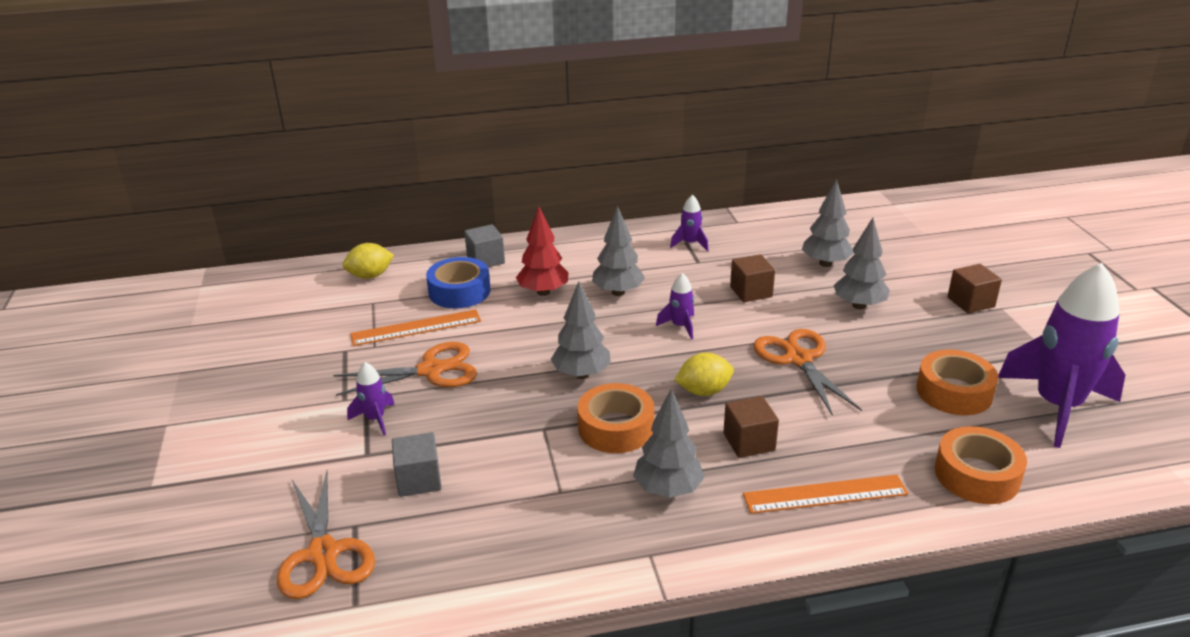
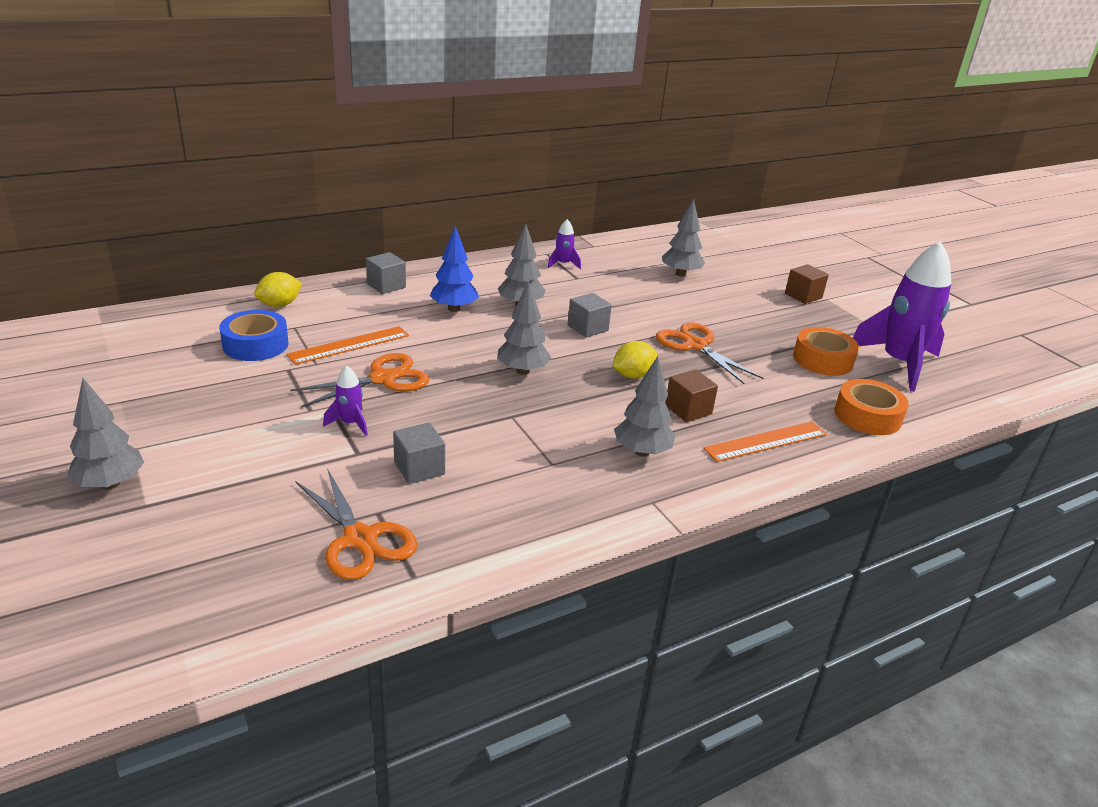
camera: 20 degrees left, 0 degrees up
blue tape [426,257,491,308] -> blue tape moved to [220,310,289,361]
red tree [516,206,569,296] -> blue tree [430,226,479,312]
orange tape [577,383,654,453] -> none
purple rocket [656,273,694,340] -> grey cube [568,293,612,338]
brown cube [730,254,775,302] -> none
grey tree [834,218,890,309] -> grey tree moved to [67,378,144,490]

